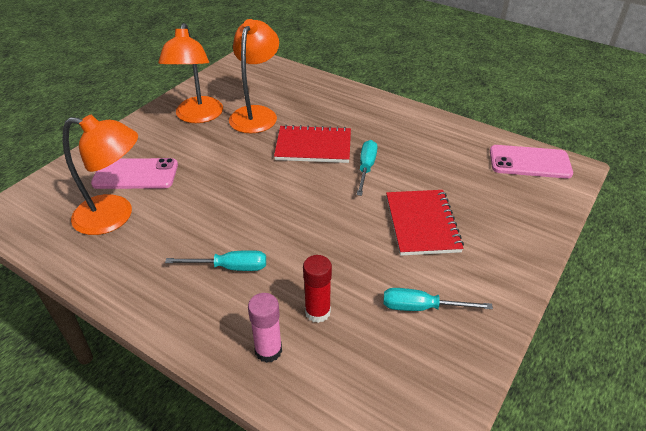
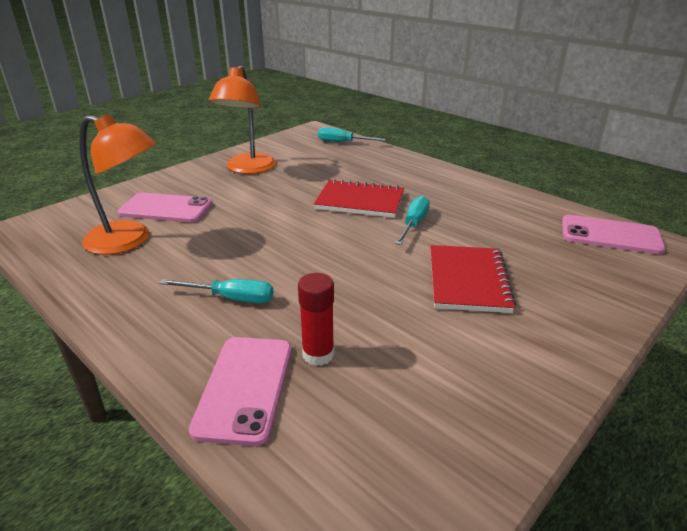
camera: 10 degrees right, 10 degrees down
orange lamp [229,19,279,133] -> none
pink glue stick [248,293,282,363] -> pink phone [189,337,292,446]
turquoise screwdriver [383,288,493,311] -> turquoise screwdriver moved to [318,127,386,142]

